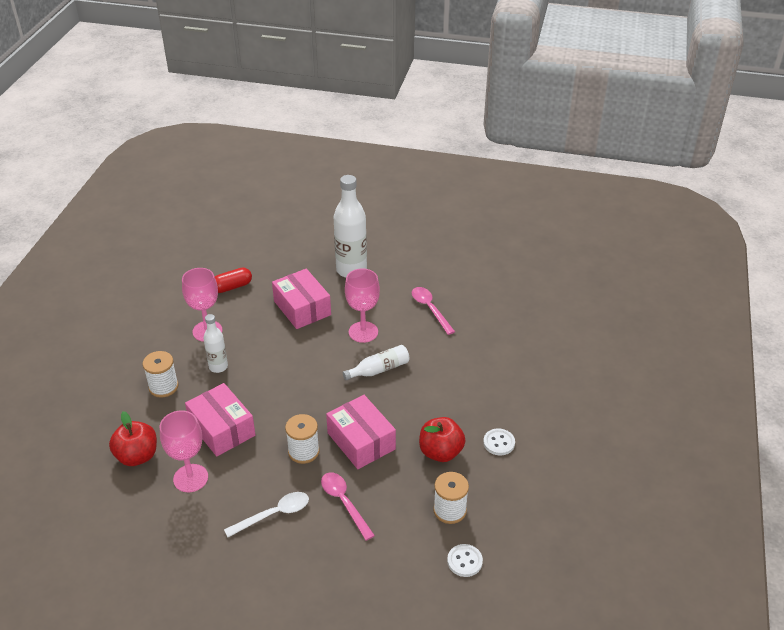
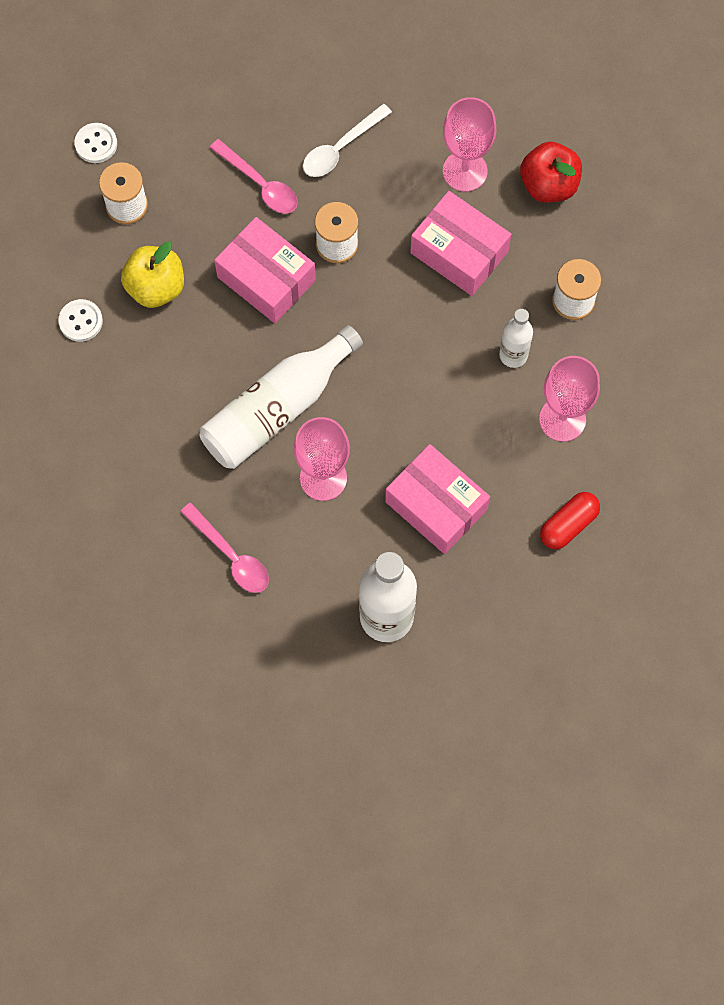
camera: 165 degrees right, 30 degrees up
white bottle [343,345,410,380] -> white bottle [199,325,363,469], size x1.80
red apple [419,417,465,462] -> yellow apple [121,242,184,308]

